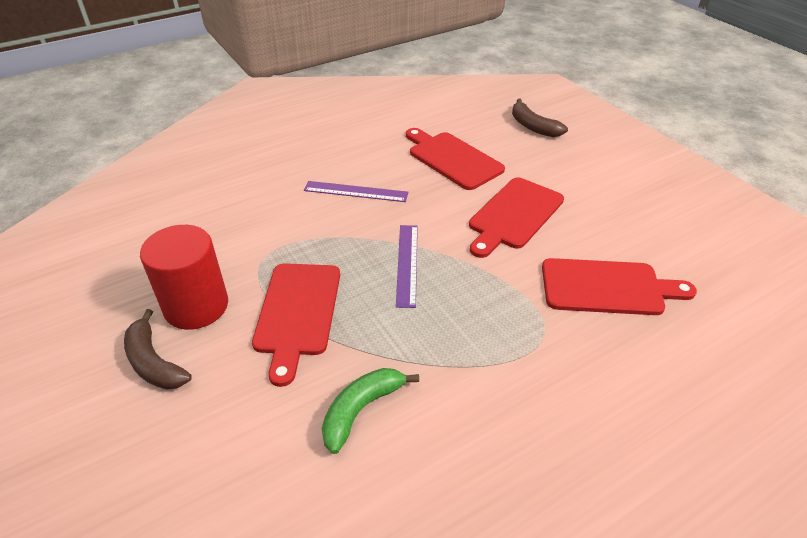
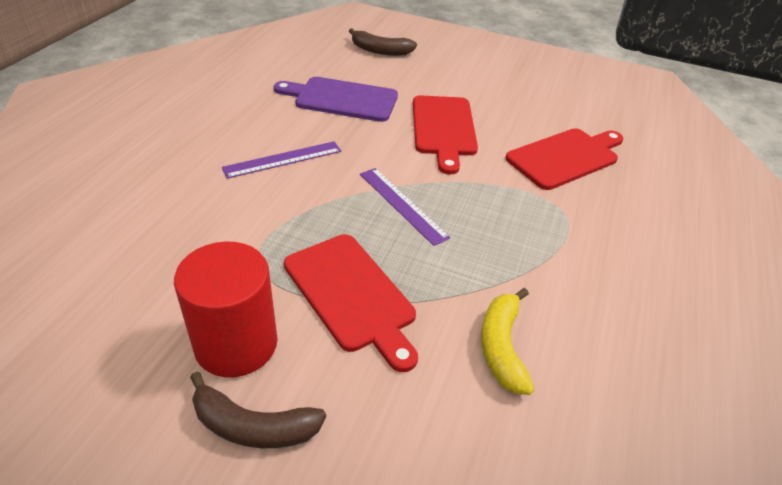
camera: 40 degrees left, 0 degrees up
green banana [322,368,419,454] -> yellow banana [481,288,534,395]
red cutting board [406,128,505,190] -> purple cutting board [274,77,398,122]

